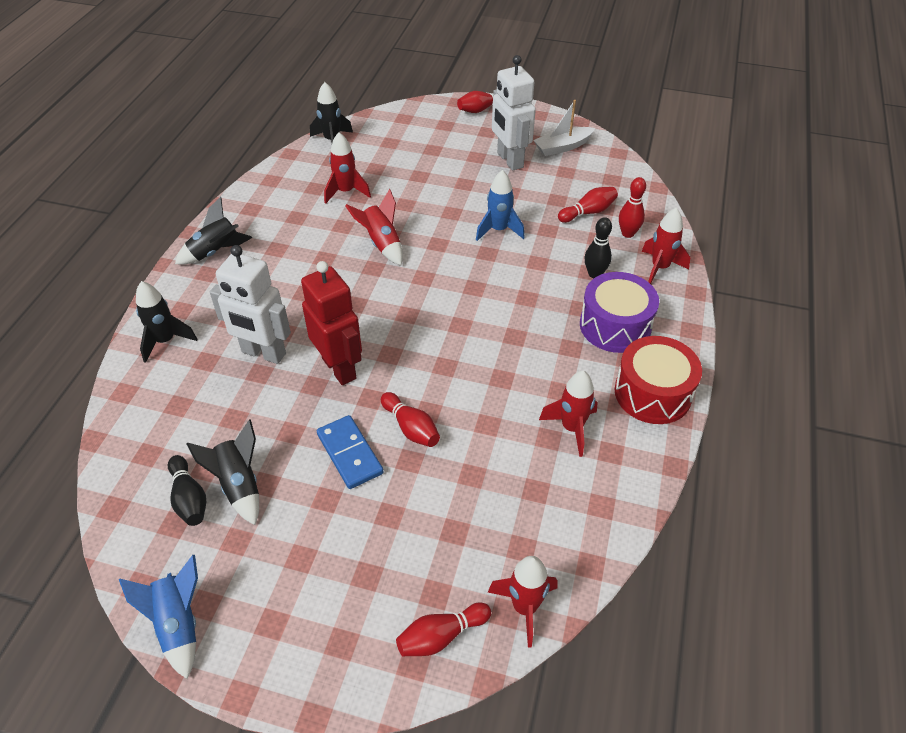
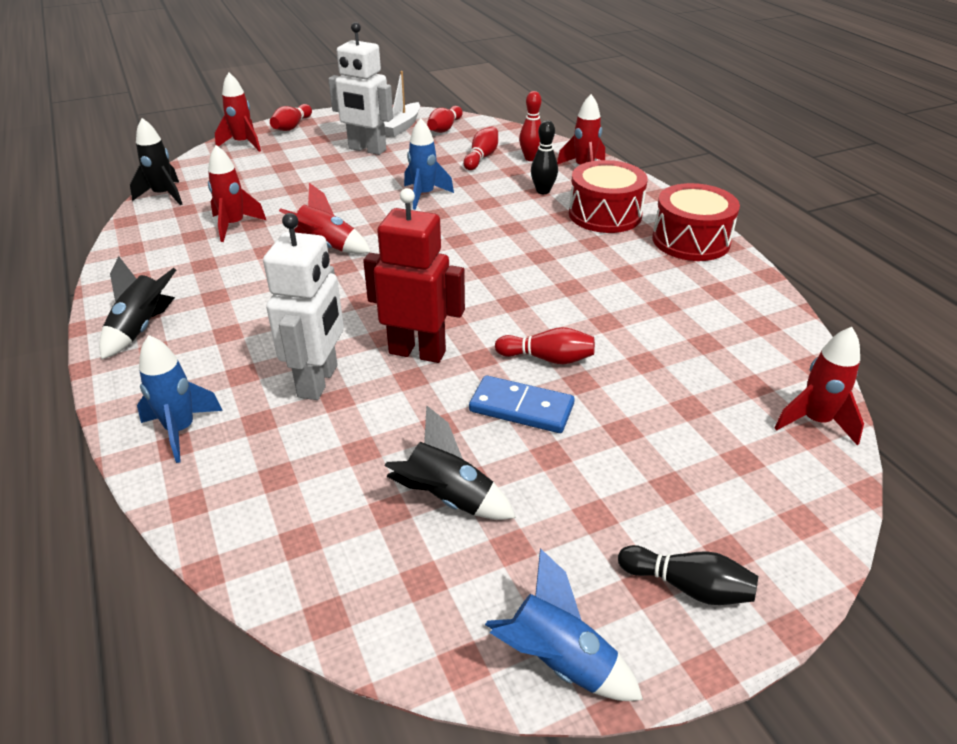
camera: 40 degrees left, 10 degrees down
black rocket [136,281,197,363] -> blue rocket [137,335,223,463]
black bowling pin [168,455,206,526] -> black bowling pin moved to [618,545,758,605]
white robot [210,245,291,364] -> white robot turned 60 degrees counterclockwise [263,213,344,400]
red bowling pin [396,602,491,656] -> red bowling pin moved to [427,106,463,133]
red rocket [539,371,598,457] -> red rocket moved to [215,73,261,152]
purple drum [580,272,659,353] -> red drum [569,160,648,233]

